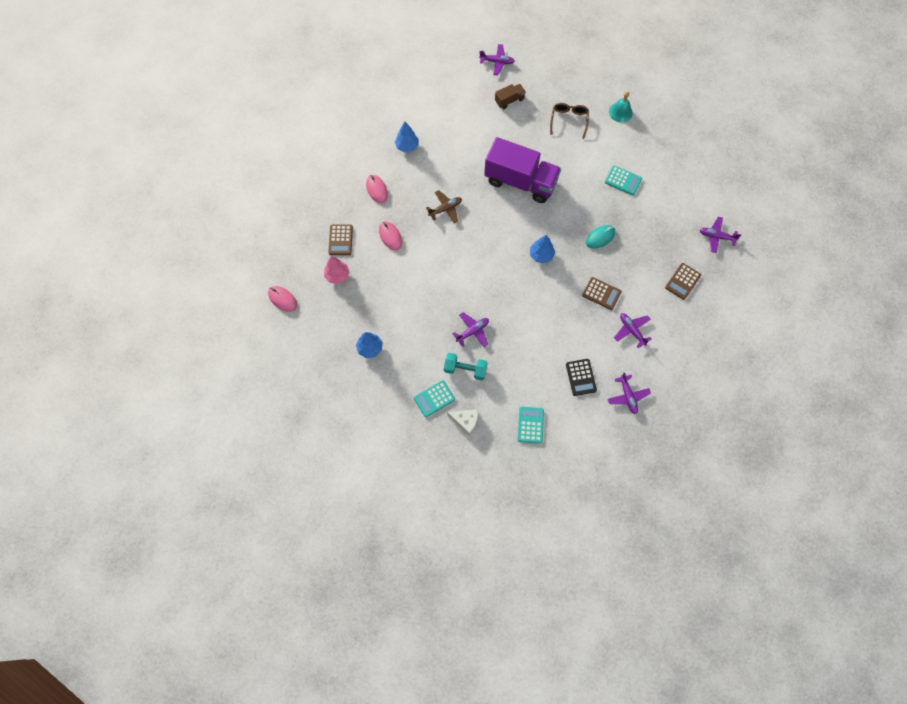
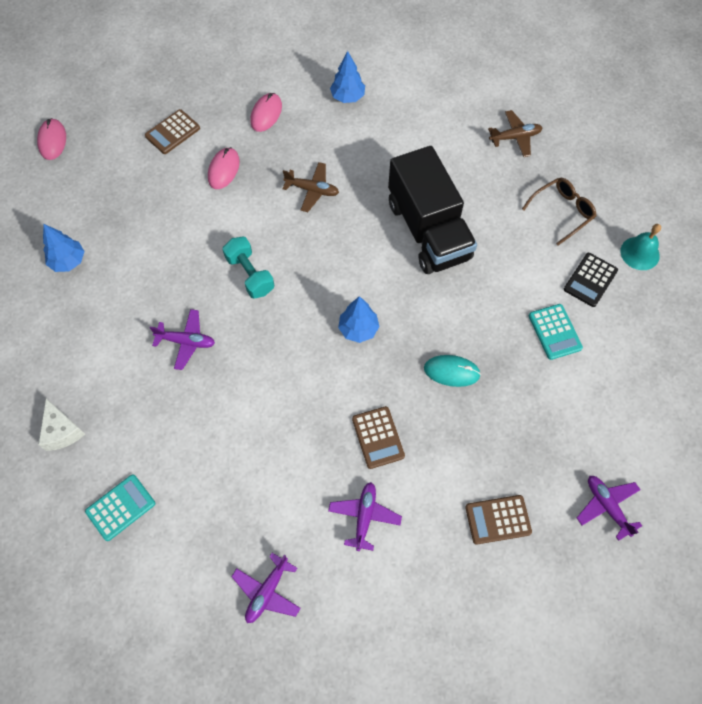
camera: 45 degrees right, 5 degrees down
pink tree [324,256,350,284] -> none
turquoise calculator [414,380,455,417] -> none
turquoise dumbbell [444,353,488,380] -> turquoise dumbbell moved to [223,237,274,299]
purple plane [479,44,514,75] -> none
purple truck [484,137,561,203] -> black truck [388,146,477,274]
brown truck [495,84,526,109] -> brown plane [488,110,542,157]
black calculator [566,359,597,396] -> black calculator moved to [564,253,618,307]

